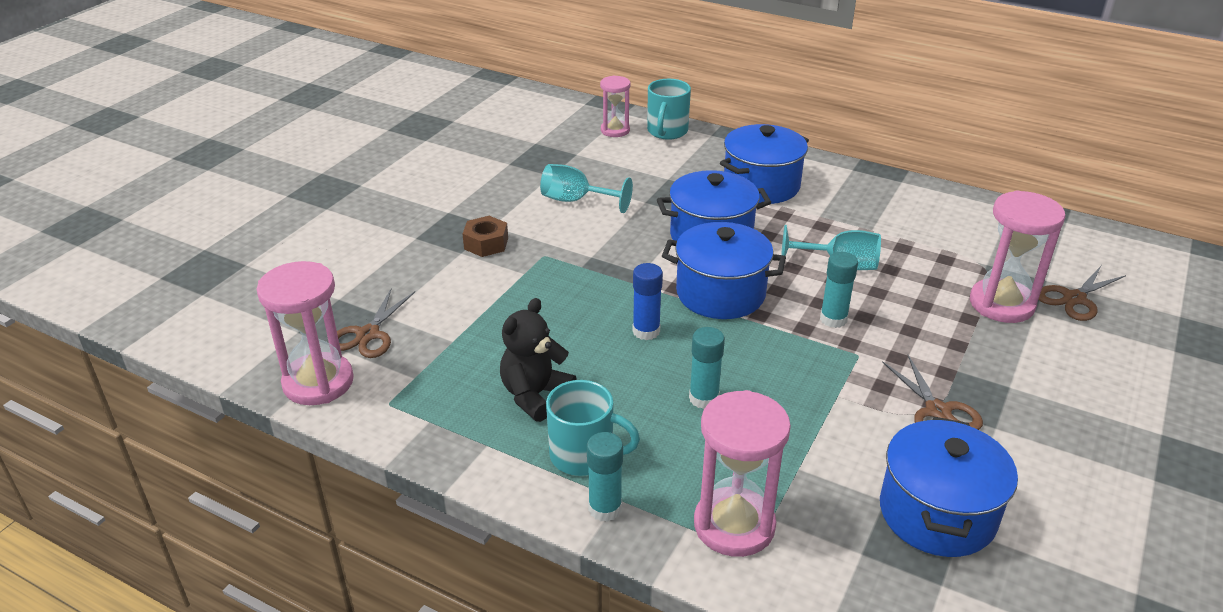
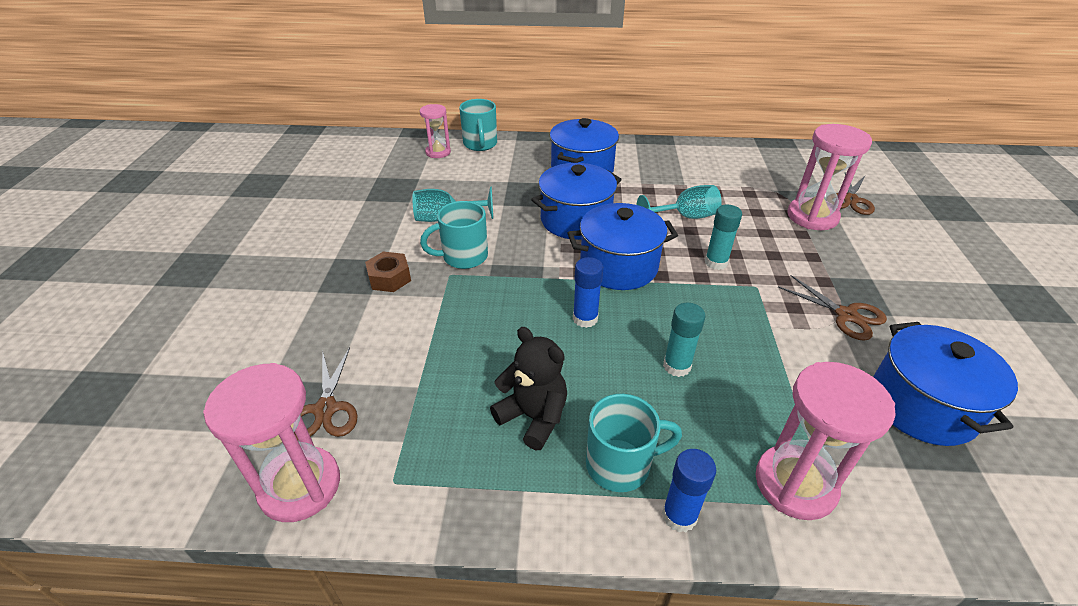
camera: 25 degrees left, 5 degrees up
black teddy bear [500,298,577,422] -> black teddy bear turned 120 degrees clockwise [490,327,567,450]
turquoise glue stick [587,432,623,522] -> blue glue stick [662,449,716,532]
none -> turquoise mug [420,201,488,269]

